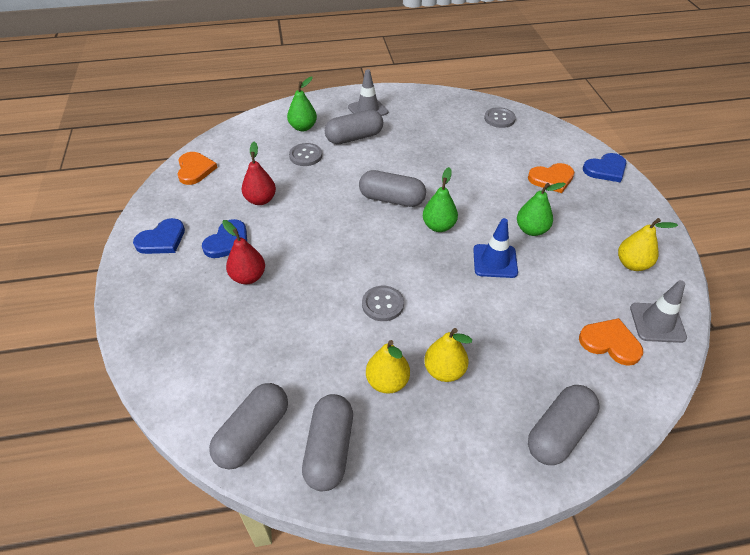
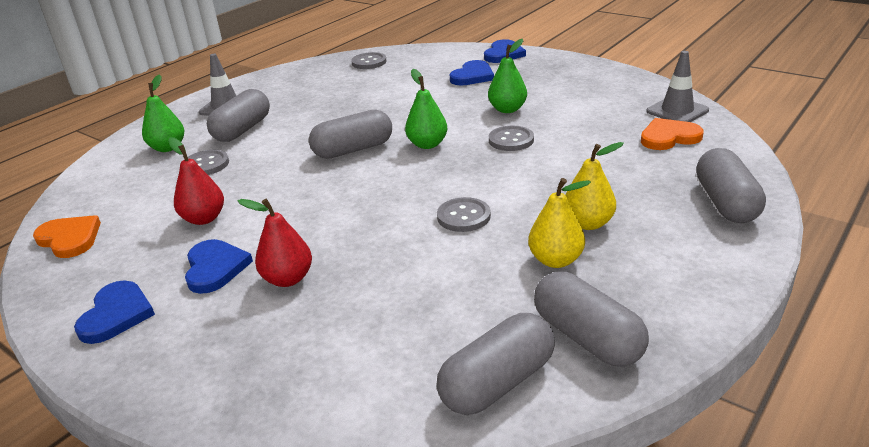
camera: 40 degrees left, 15 degrees down
grey capsule [209,383,288,469] -> grey capsule turned 60 degrees clockwise [436,313,555,415]
blue traffic cone [473,218,518,278] -> grey button [489,126,534,151]
orange heart [528,163,574,193] -> blue heart [449,60,494,85]
yellow pear [618,218,678,271] -> none

